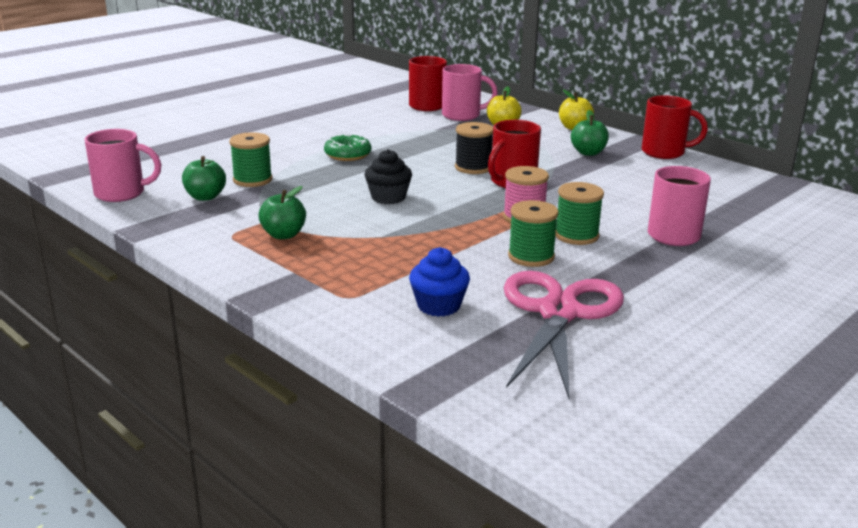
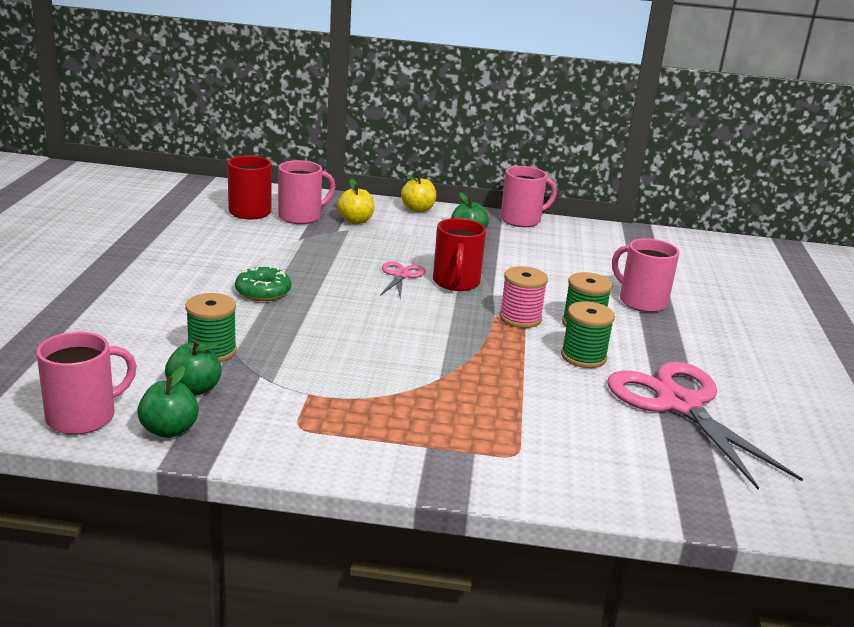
camera: 40 degrees left, 0 degrees up
green apple [259,186,306,239] -> green apple moved to [137,366,199,438]
black cupcake [365,149,412,204] -> none
blue cupcake [409,247,470,317] -> none
black spool [455,122,493,174] -> pink scissors [380,261,426,299]
red mug [642,95,708,159] -> pink mug [500,166,557,227]

